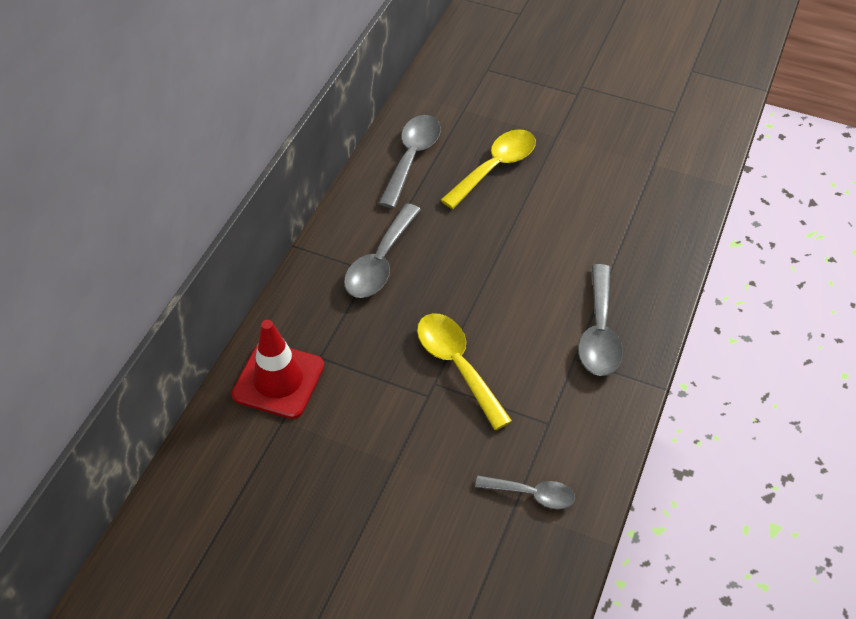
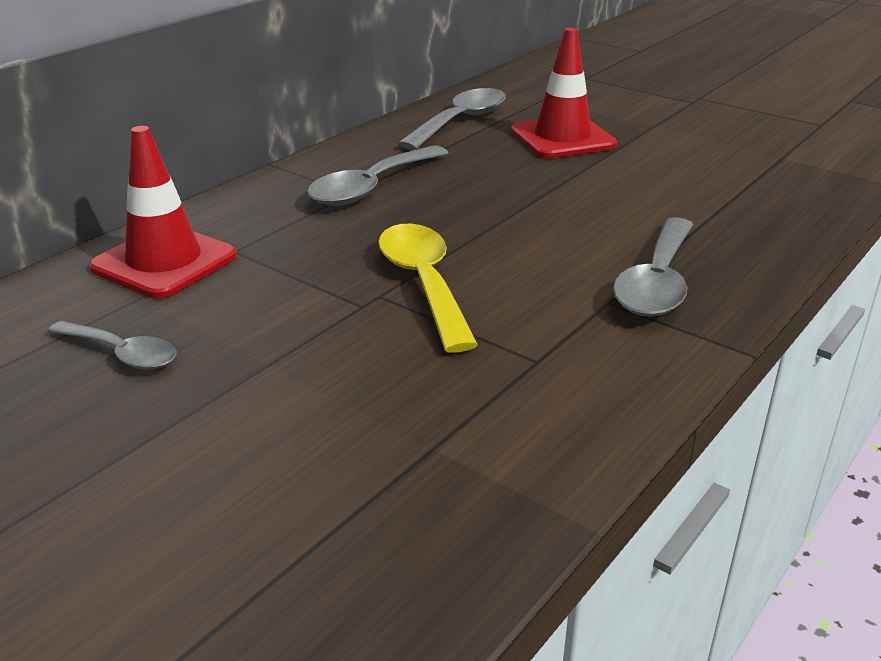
camera: 15 degrees right, 20 degrees down
yellow spoon [441,129,536,209] -> red traffic cone [511,28,617,158]
grey spoon [475,476,575,509] -> grey spoon moved to [48,321,177,369]

